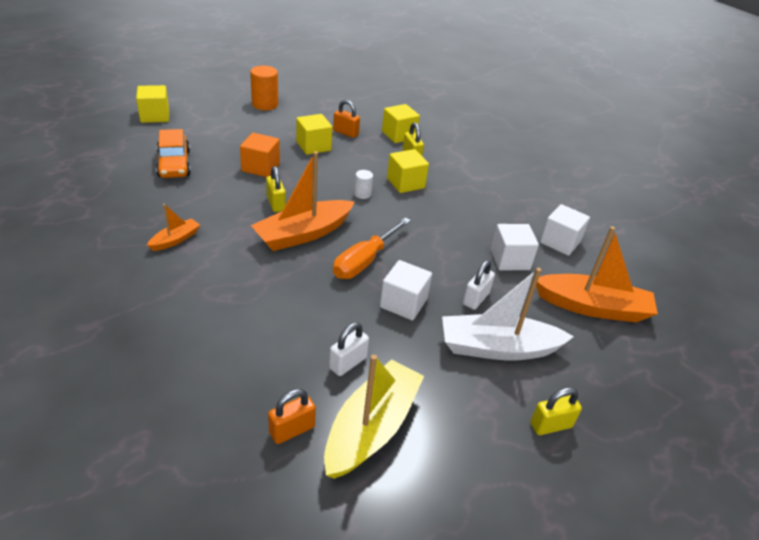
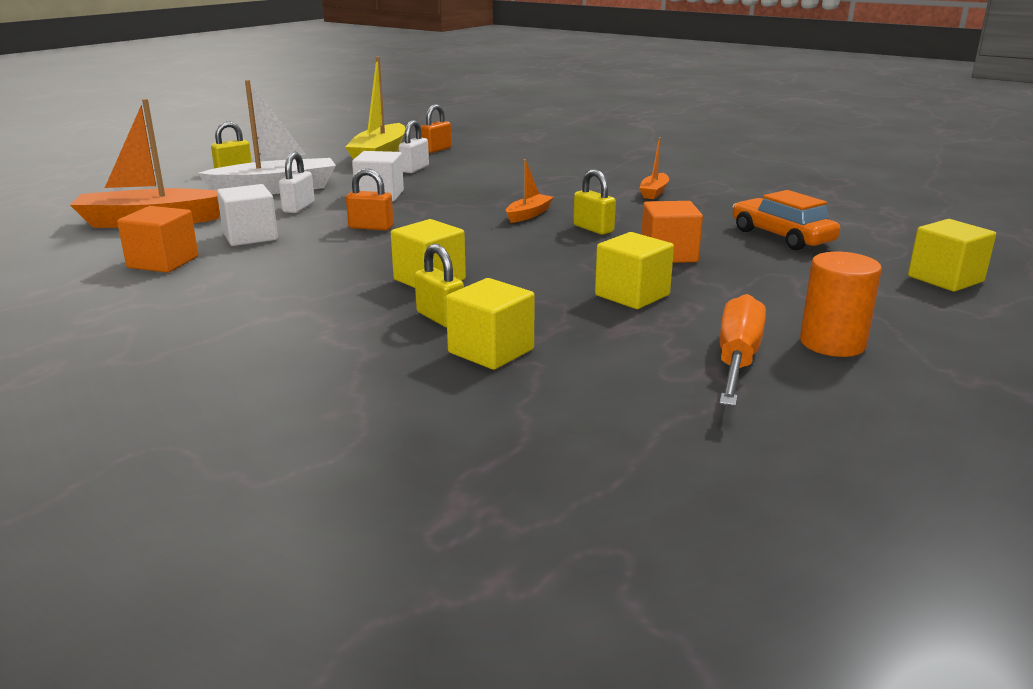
camera: 165 degrees right, 15 degrees down
orange boat [251,151,354,251] -> orange boat [506,159,554,223], size x0.49
orange padlock [333,100,360,138] -> orange padlock moved to [346,168,393,231]
orange screwdriver [333,217,411,279] -> orange screwdriver moved to [719,294,766,407]
white cylinder [354,170,373,199] -> none
white cube [540,204,590,256] -> orange cube [117,206,198,273]

